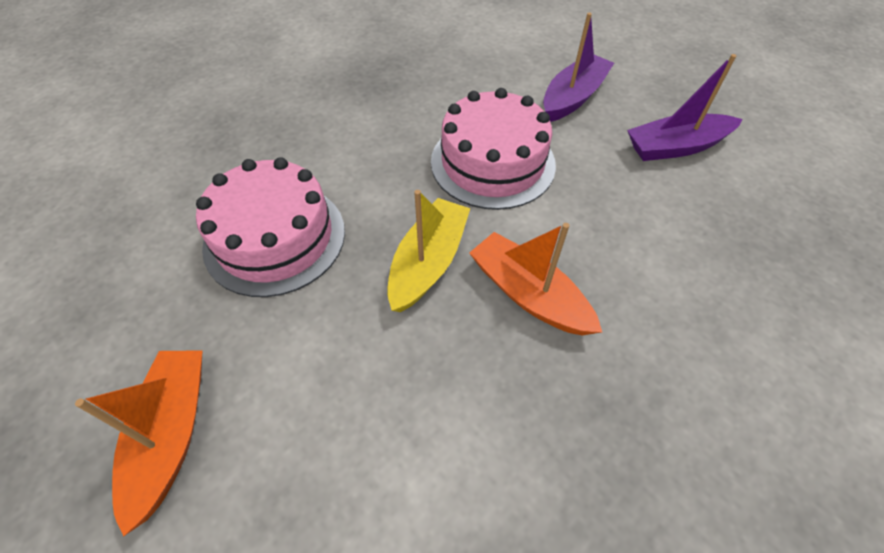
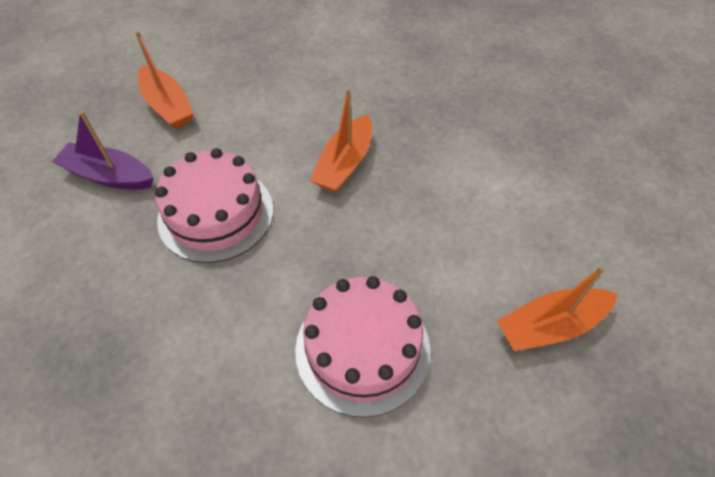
camera: 110 degrees left, 0 degrees up
yellow boat [387,190,470,312] -> none
purple boat [627,54,742,161] -> orange boat [135,31,194,129]

